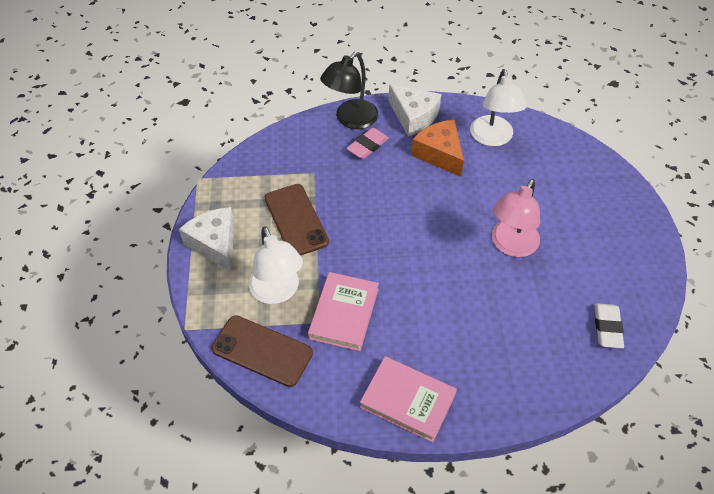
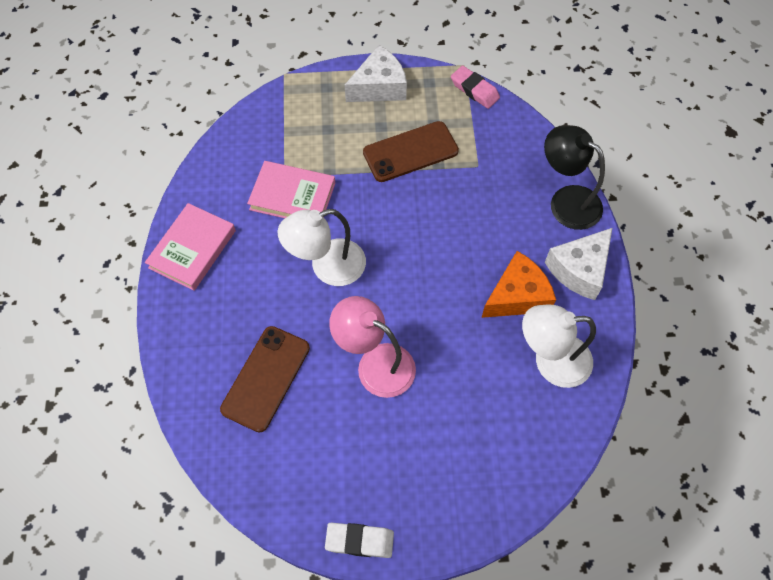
camera: 90 degrees right, 10 degrees up
brown phone [212,315,313,387] -> brown phone moved to [220,326,310,432]
white lamp [249,226,303,304] -> white lamp moved to [278,209,366,286]
pink eraser [346,128,389,159] -> pink eraser moved to [451,66,500,109]
white eraser [595,303,624,348] -> white eraser moved to [325,523,394,558]

